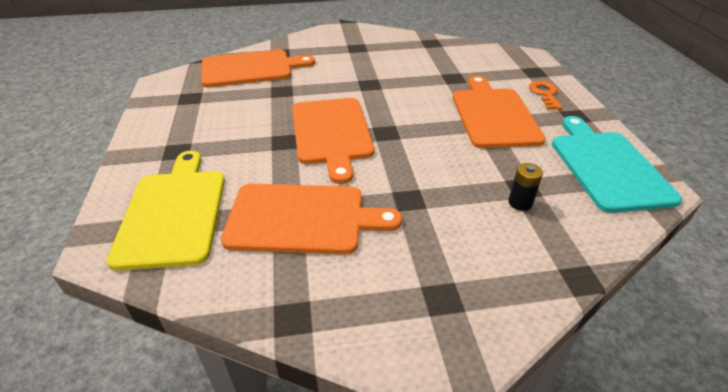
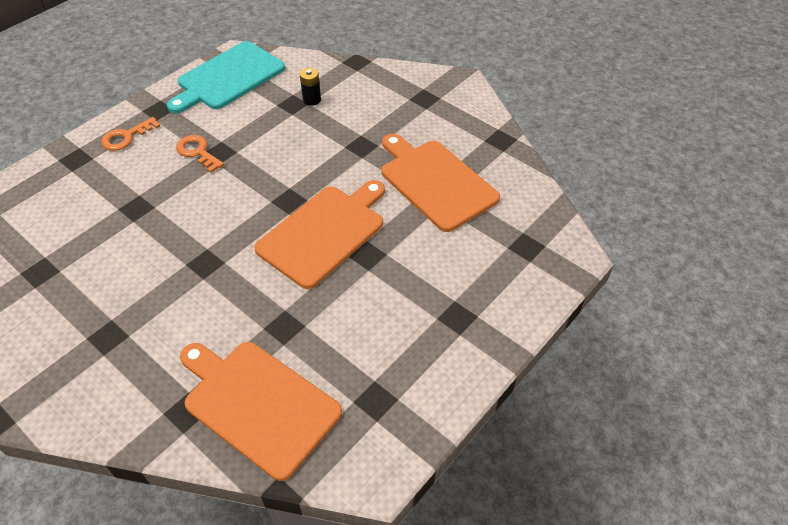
camera: 130 degrees left, 10 degrees up
yellow cutting board [106,151,225,271] -> none
orange cutting board [453,76,546,148] -> orange key [176,135,224,173]

